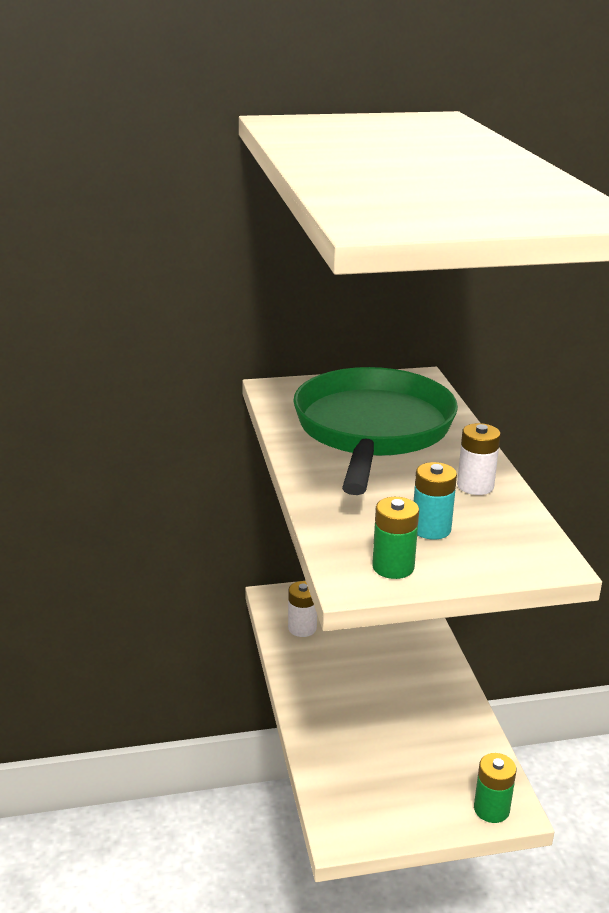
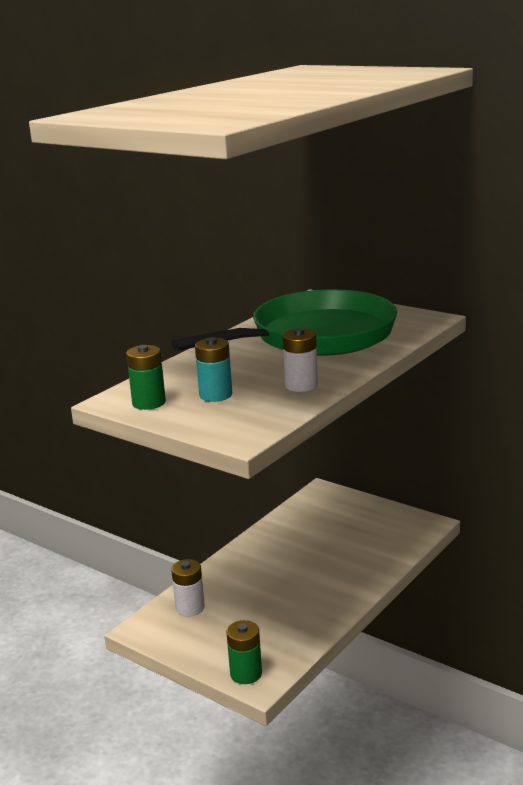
camera: 50 degrees right, 5 degrees down
white battery [288,581,317,637] -> white battery moved to [171,559,205,617]

